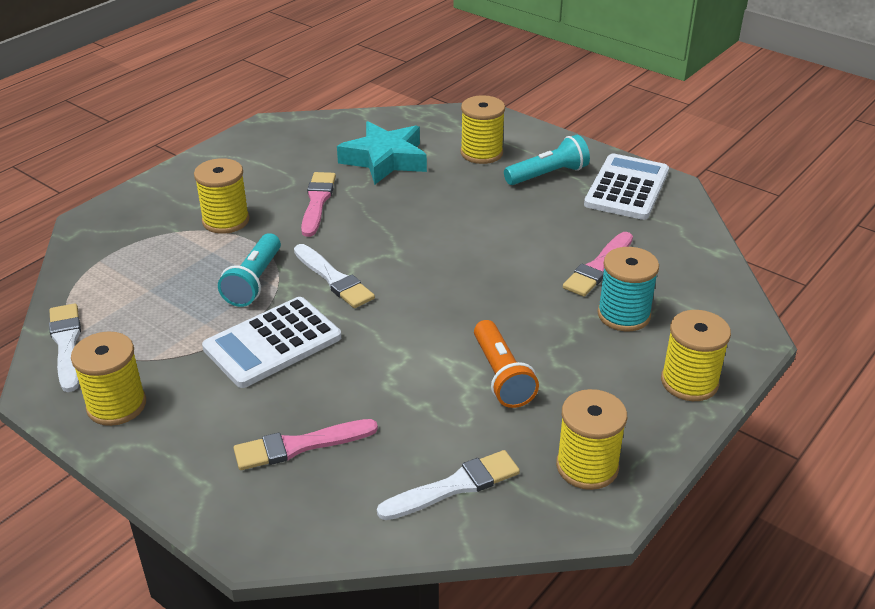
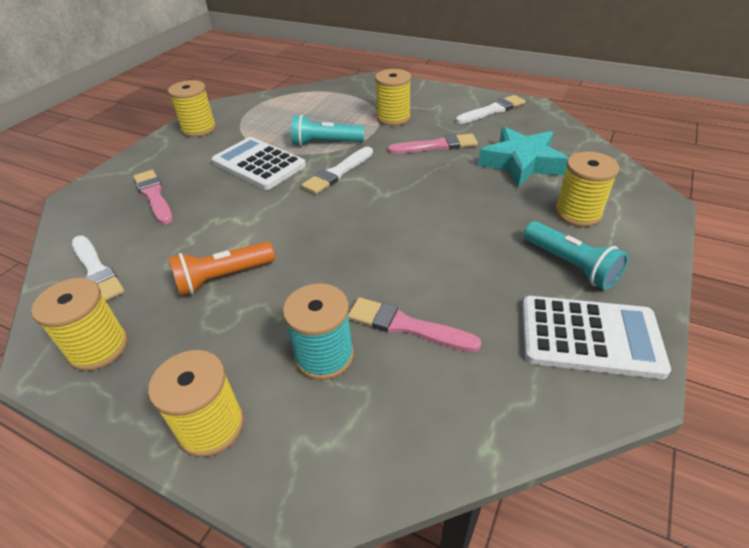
camera: 80 degrees right, 5 degrees up
white brush [49,303,81,392] -> white brush moved to [456,95,526,124]

